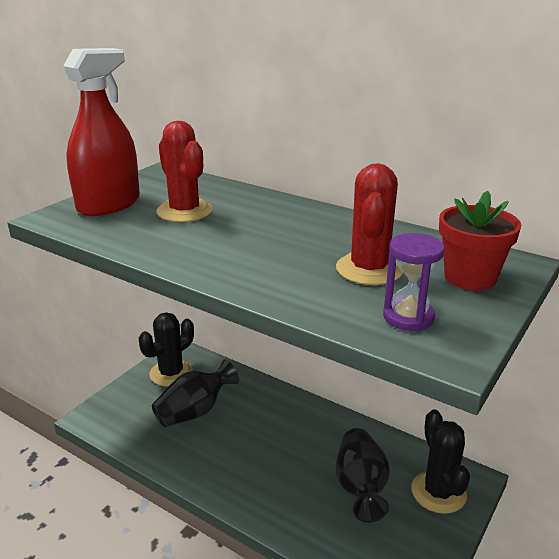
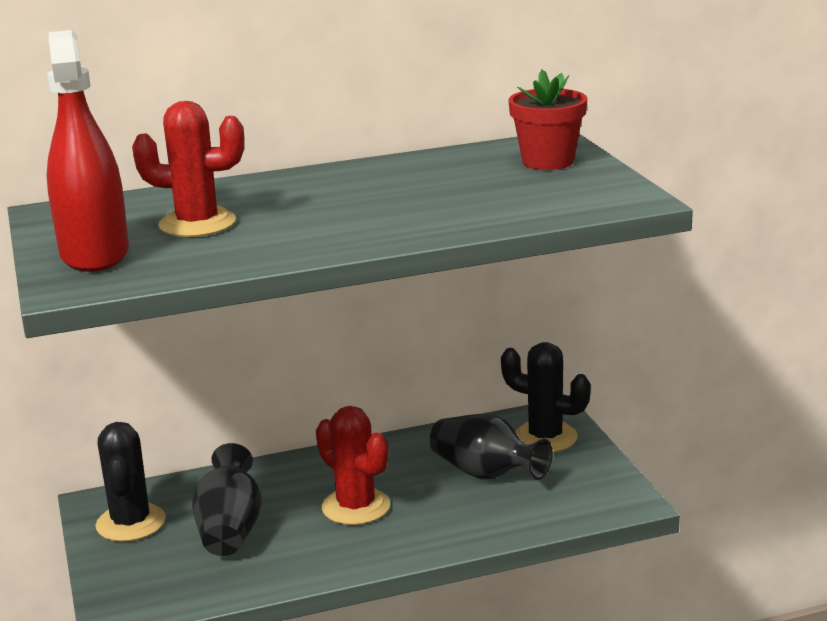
camera: 50 degrees left, 5 degrees down
red cactus [336,163,403,285] -> red cactus moved to [316,406,390,525]
purple hourglass [383,233,445,331] -> none

